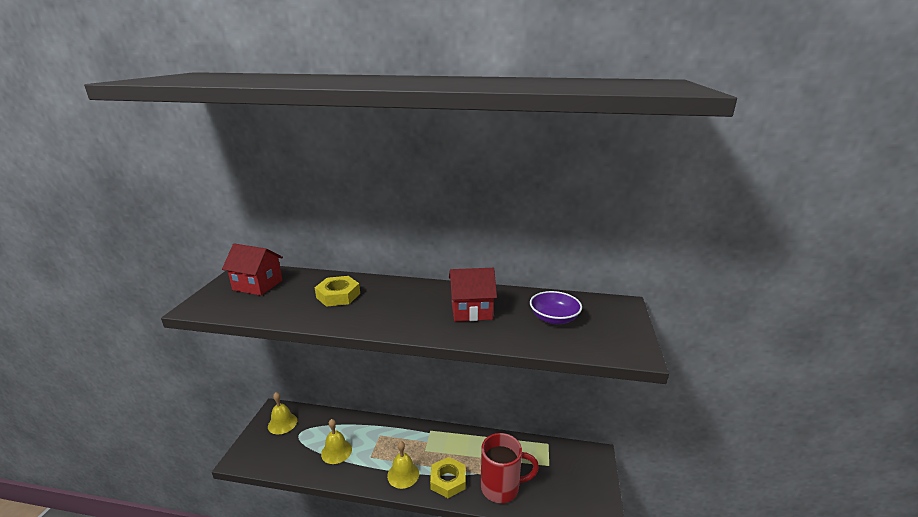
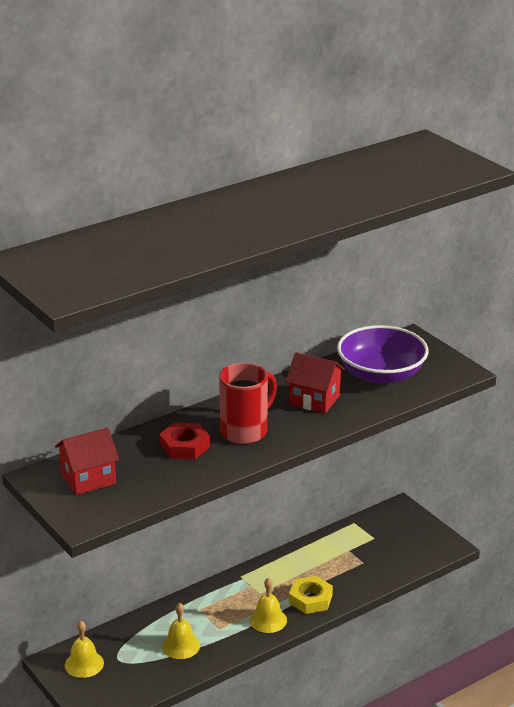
camera: 45 degrees left, 5 degrees up
yellow nut [315,276,360,307] -> red nut [160,422,210,459]
red house [449,268,497,321] -> red house turned 75 degrees clockwise [285,352,345,414]
red mug [481,433,539,503] -> red mug moved to [219,363,277,444]
purple bowl [530,291,582,324] -> purple bowl [337,325,429,384], size x1.79

